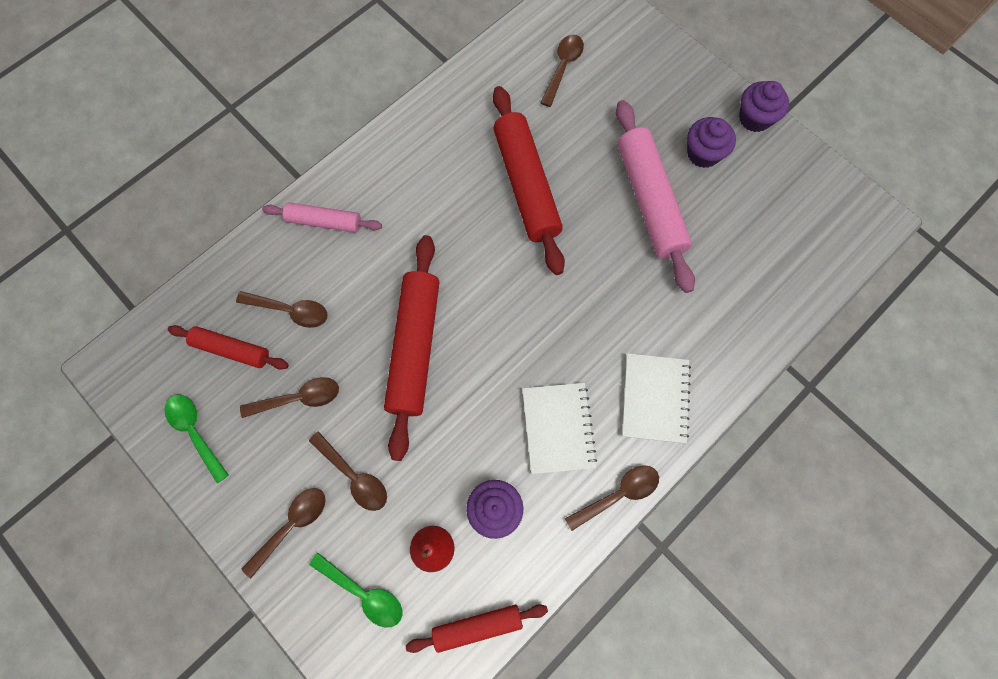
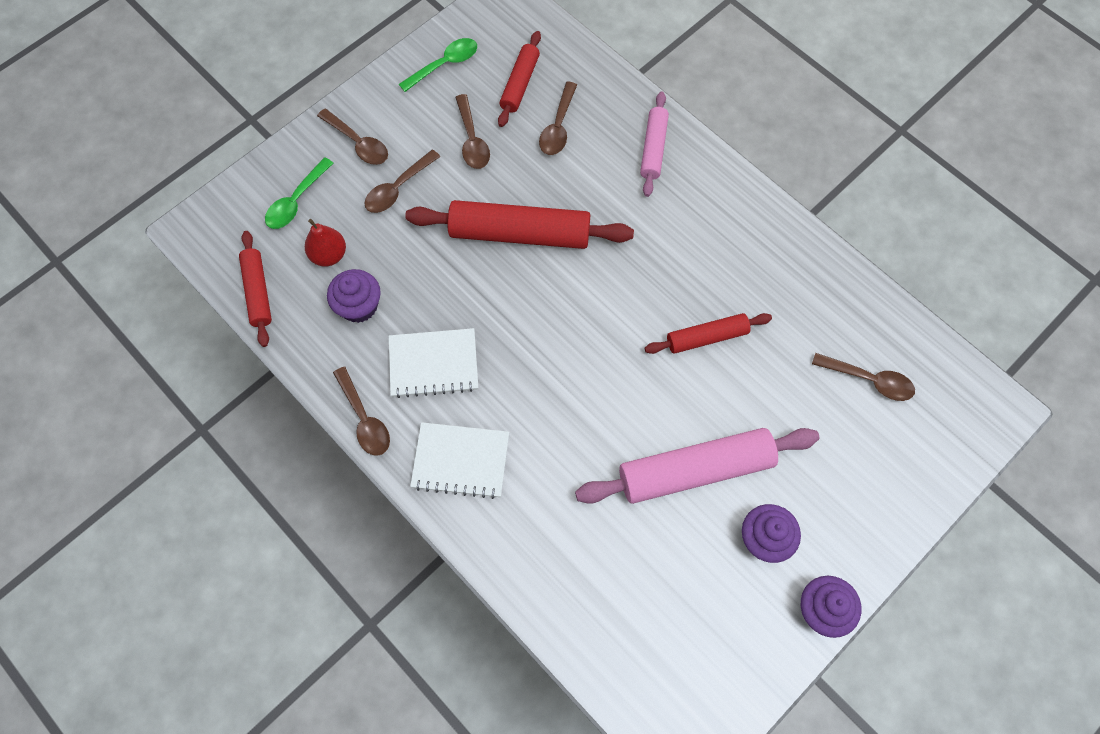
camera: 90 degrees right, 5 degrees down
red rolling pin [493,86,565,275] -> red rolling pin [645,313,772,354], size x0.56

